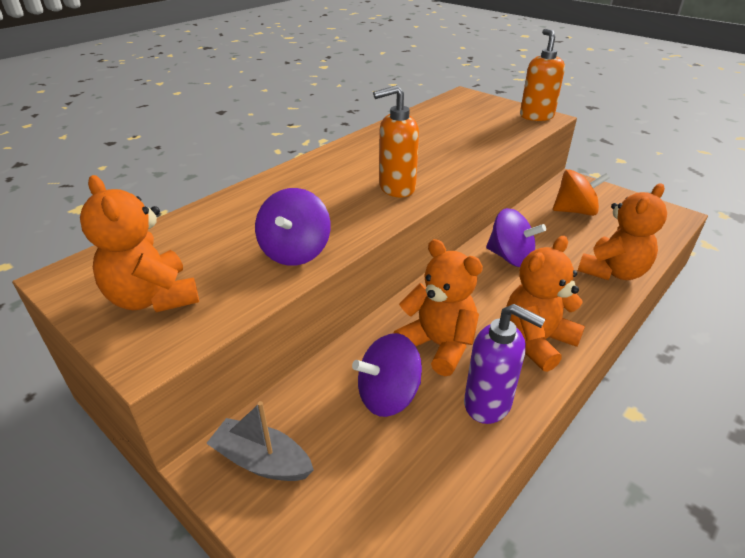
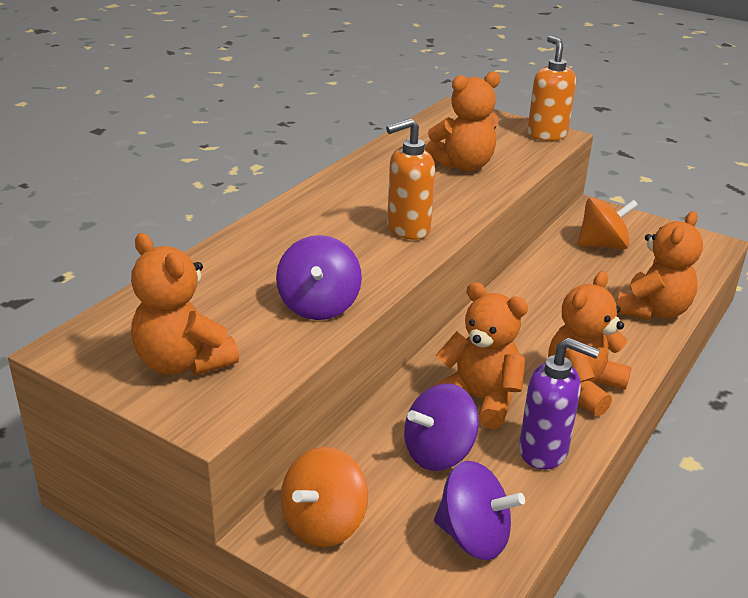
camera: 10 degrees left, 5 degrees down
grey boat [206,401,314,481] -> orange spinning top [281,447,368,547]
purple spinning top [486,208,546,267] -> purple spinning top moved to [434,461,525,560]
none -> orange teddy bear [425,71,500,171]

